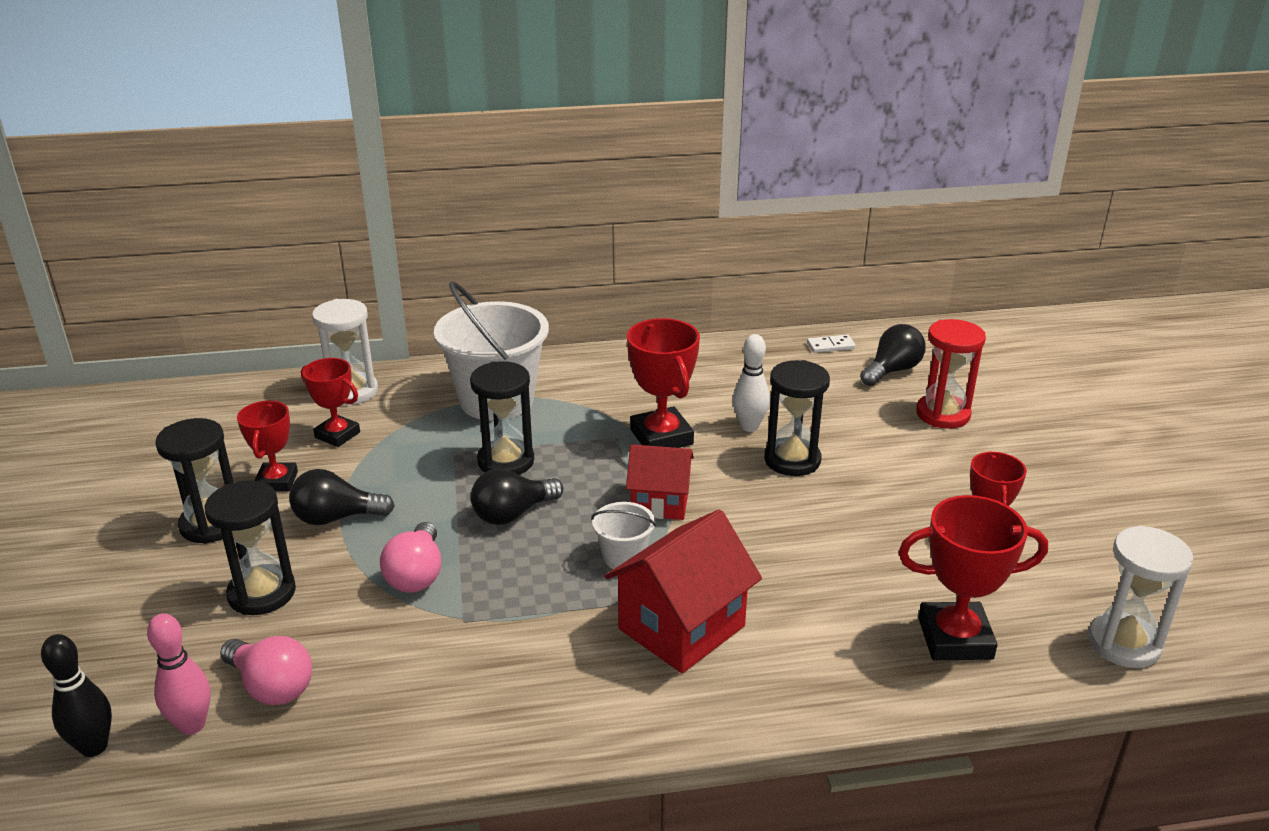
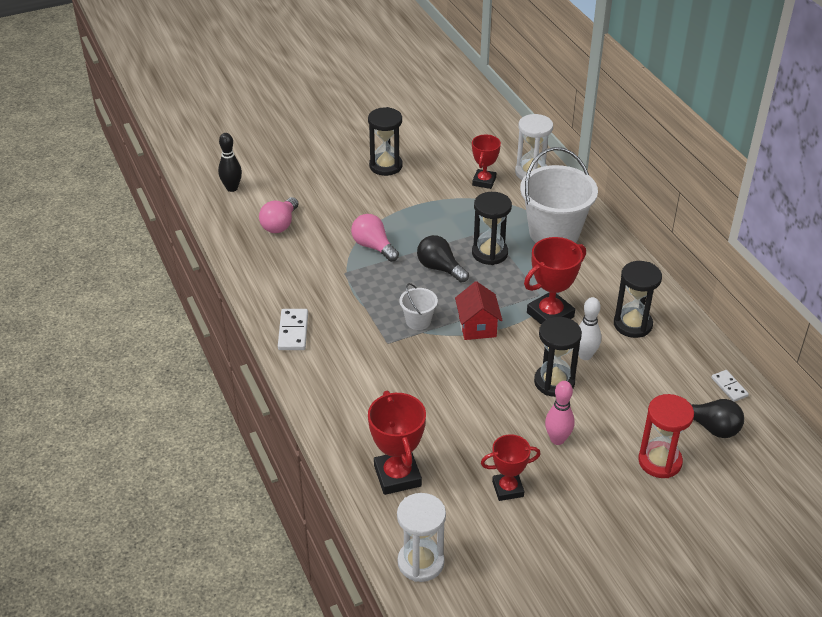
camera: 75 degrees right, 10 degrees up
pink bowling pin [147,613,211,735] -> pink bowling pin moved to [545,381,574,445]
black hourglass [204,480,296,615] -> black hourglass moved to [614,261,662,338]
red trophy [237,401,298,492] -> none
black light bulb [289,469,395,525] -> none
pink light bulb [380,522,441,593] -> pink light bulb turned 60 degrees clockwise [351,214,399,262]
red house [605,510,762,673] -> none
none -> white domino [278,309,308,350]

